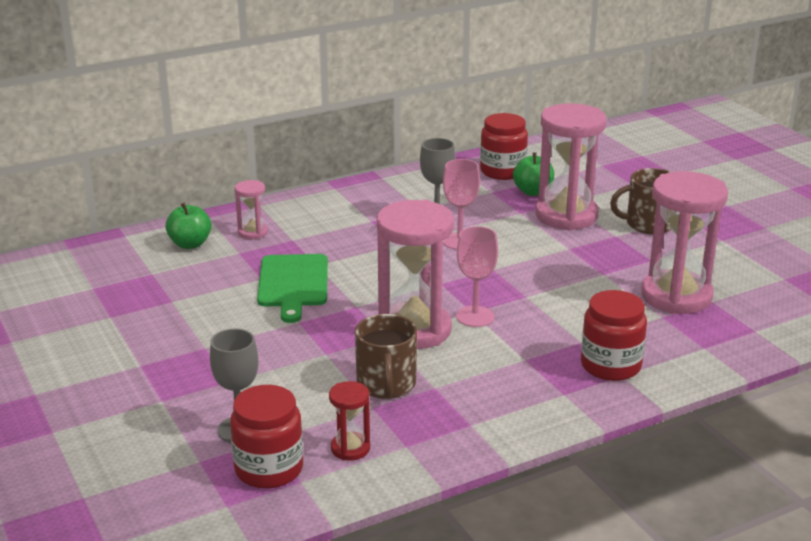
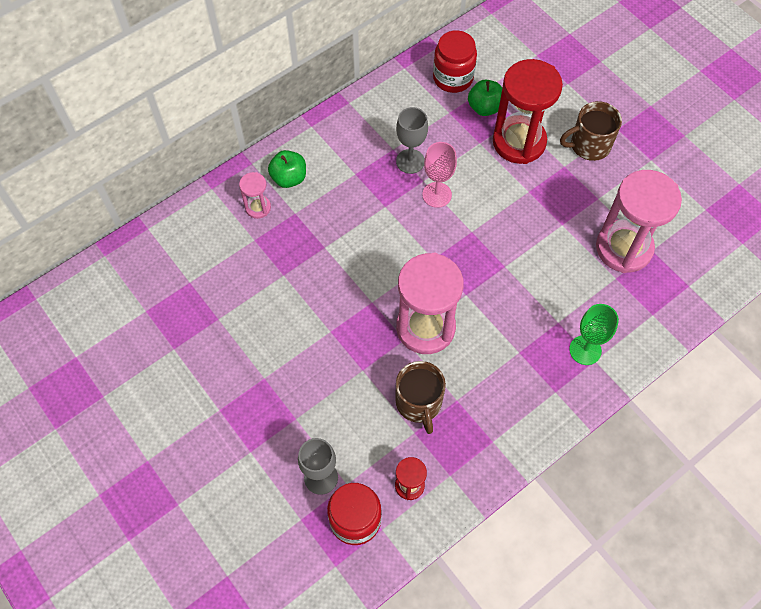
camera: 10 degrees left, 35 degrees up
green apple [165,203,211,249] -> green apple moved to [268,150,306,188]
green cutting board [257,254,328,323] -> none
pink goblet [456,226,498,327] -> none
pink hourglass [535,103,606,231] -> red hourglass [493,59,563,164]
red jar [581,290,647,381] -> green goblet [569,304,619,365]

